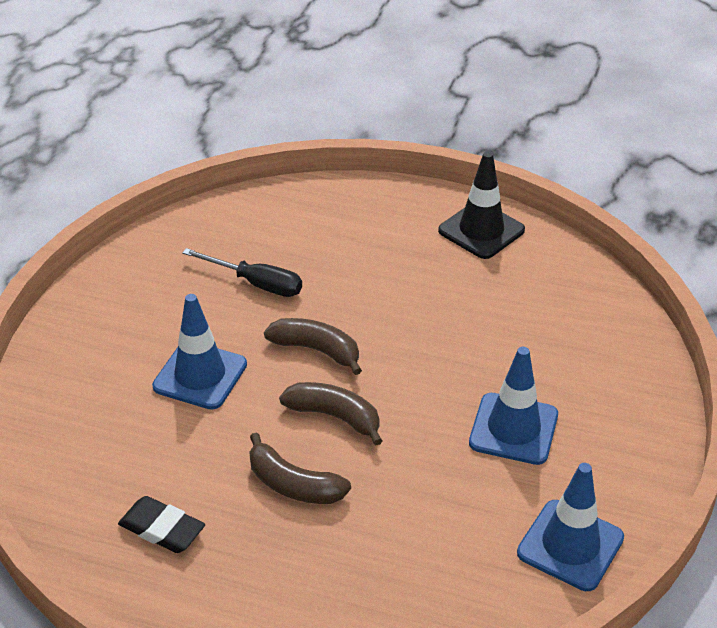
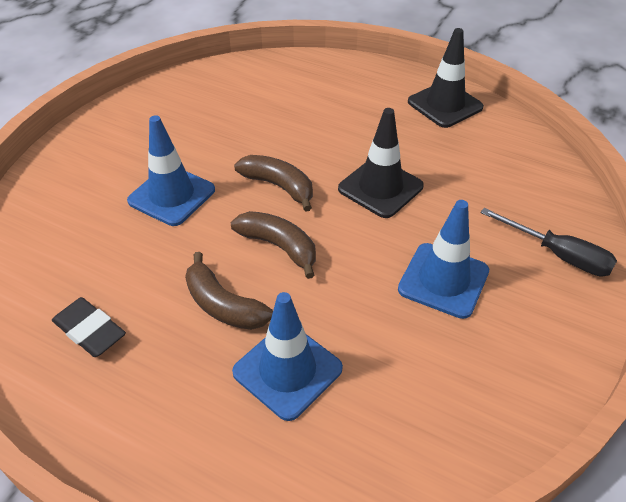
camera: 10 degrees right, 5 degrees up
black screwdriver [182,248,302,297] -> black screwdriver moved to [480,208,617,276]
blue traffic cone [517,463,624,591] -> blue traffic cone moved to [232,292,343,421]
none -> black traffic cone [338,108,424,218]

